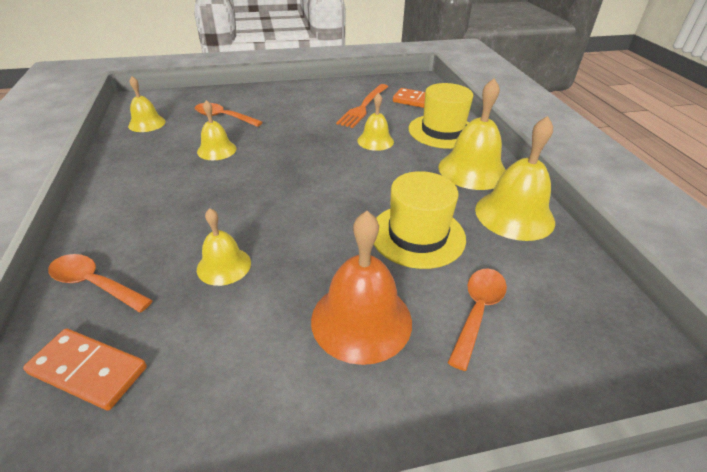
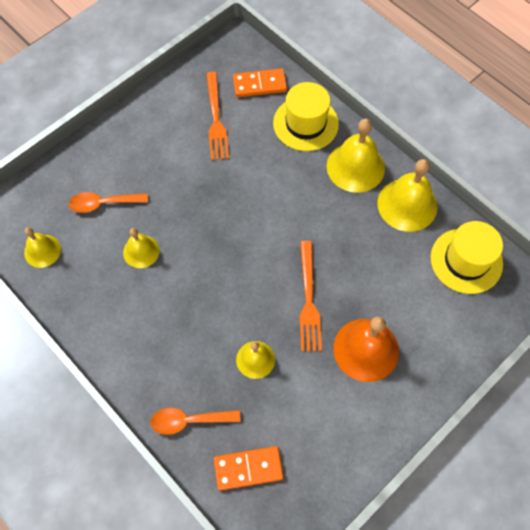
camera: 30 degrees left, 25 degrees up
yellow bell [357,93,394,151] -> none
yellow hat [374,171,466,269] -> yellow hat moved to [431,221,503,294]
orange spoon [448,268,507,371] -> none
none -> orange fork [300,241,322,351]

